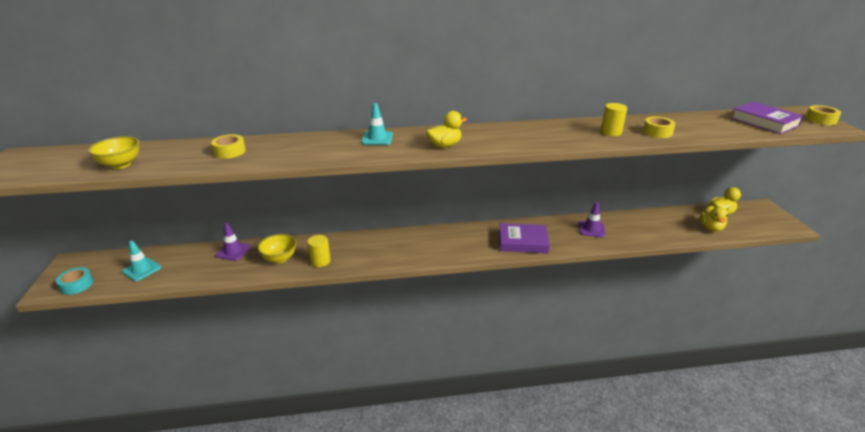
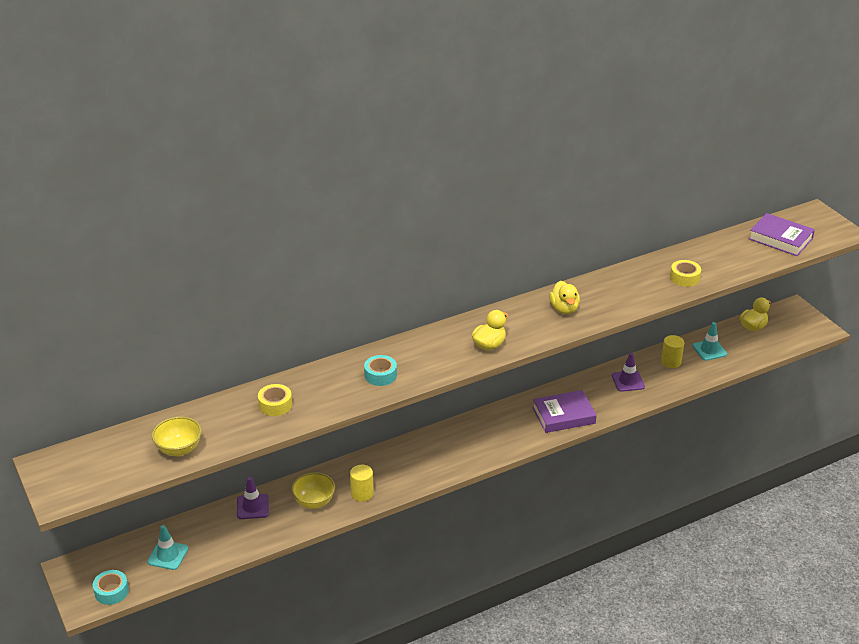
camera: 20 degrees left, 5 degrees up
turquoise traffic cone [361,103,393,145] -> turquoise traffic cone moved to [692,322,727,361]
yellow cylinder [601,103,627,136] -> yellow cylinder moved to [661,335,684,368]
yellow duck [700,206,728,232] -> yellow duck moved to [549,281,580,314]
yellow tape [805,105,841,125] -> none
none -> turquoise tape [364,355,397,386]

